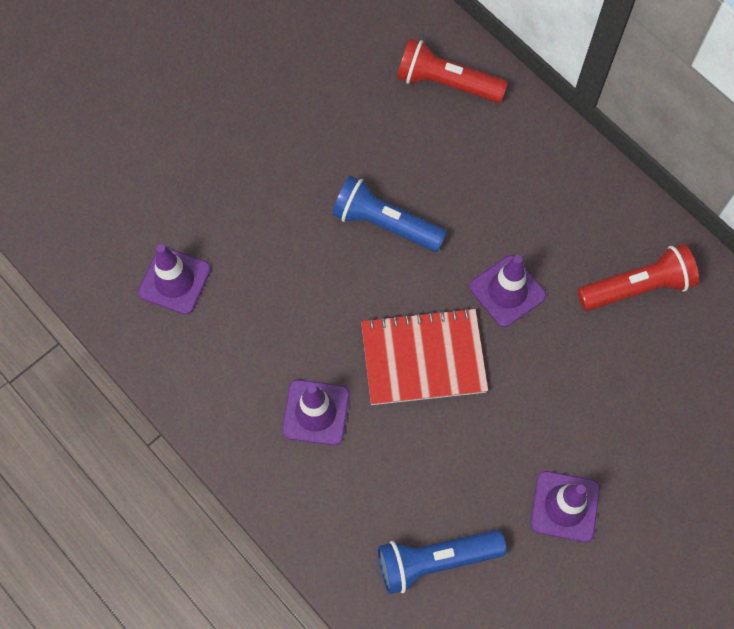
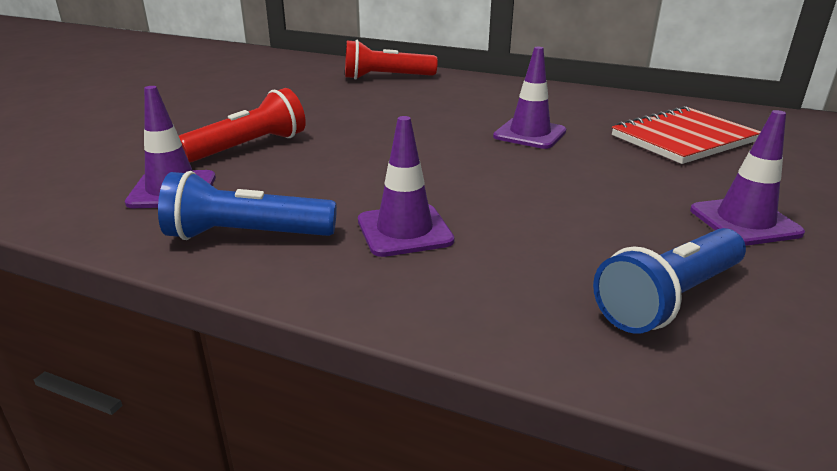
camera: 25 degrees left, 40 degrees down
blue flashlight [332,176,447,252] -> blue flashlight moved to [158,171,337,240]
red notebook [361,308,488,405] -> red notebook moved to [612,106,761,164]
red flashlight [577,244,699,311] -> red flashlight moved to [179,88,306,163]

